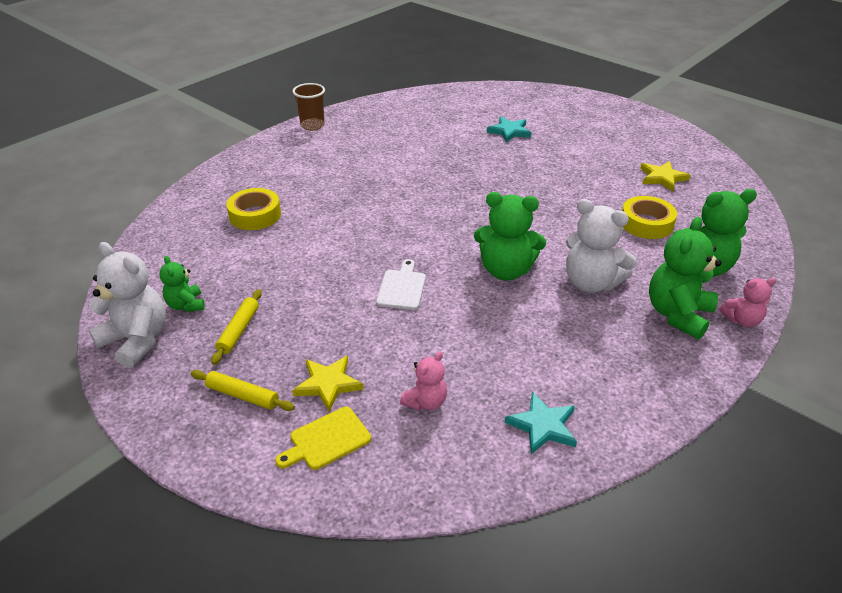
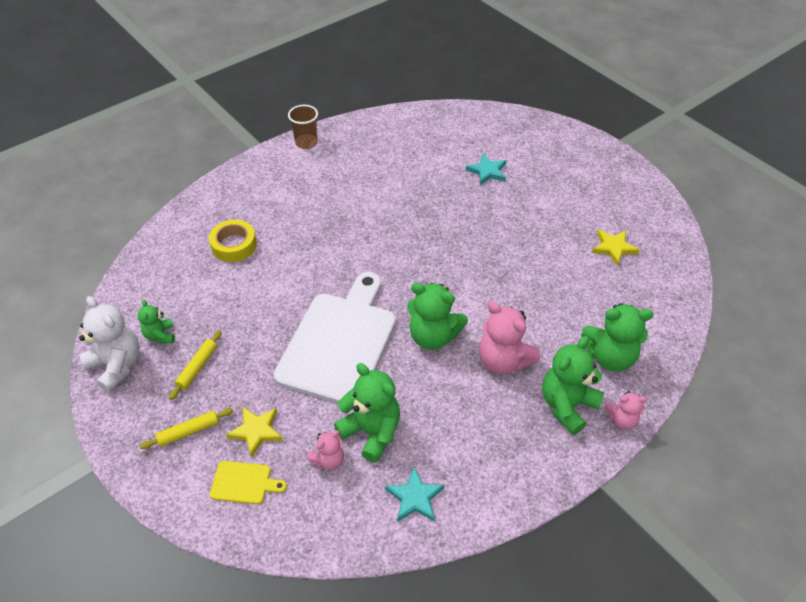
camera: 10 degrees right, 10 degrees up
yellow rolling pin [191,370,295,411] -> yellow rolling pin turned 60 degrees counterclockwise [140,408,233,449]
yellow cutting board [275,407,371,470] -> yellow cutting board turned 150 degrees counterclockwise [210,461,287,504]
white cutting board [376,259,426,310] -> white cutting board [274,272,396,403], size x2.49
white teddy bear [566,199,637,293] -> pink teddy bear [479,301,540,374]
yellow tape [622,196,677,239] -> none
none -> green teddy bear [334,363,400,463]

